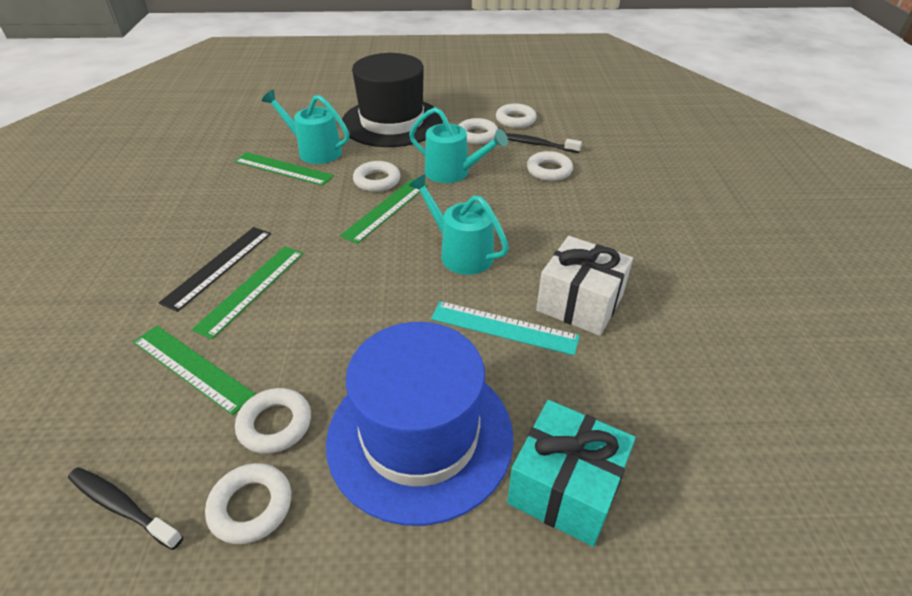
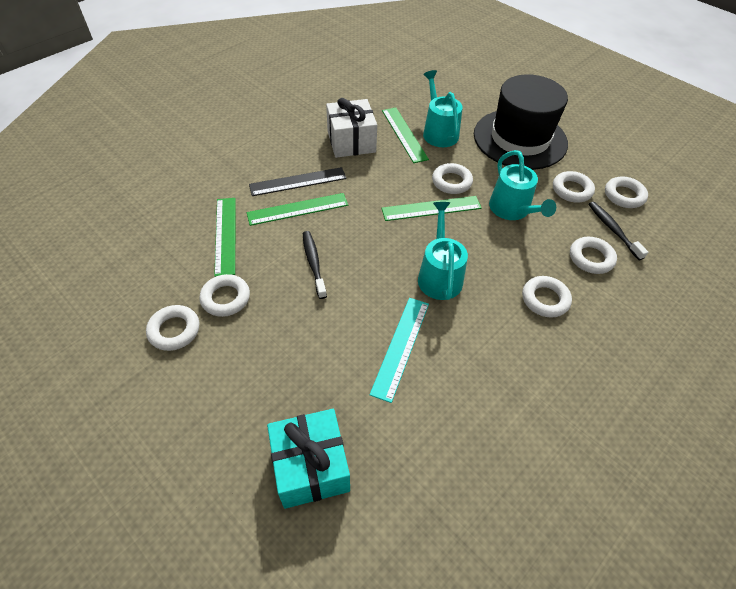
camera: 45 degrees right, 10 degrees up
black toothbrush [68,467,183,550] -> black toothbrush moved to [303,231,327,299]
blue hat [326,322,514,526] -> none
turquoise ruler [431,301,580,356] -> turquoise ruler turned 45 degrees clockwise [370,298,429,403]
white gift [536,236,633,336] -> white gift moved to [326,98,377,158]
none -> white ring [522,276,572,318]

